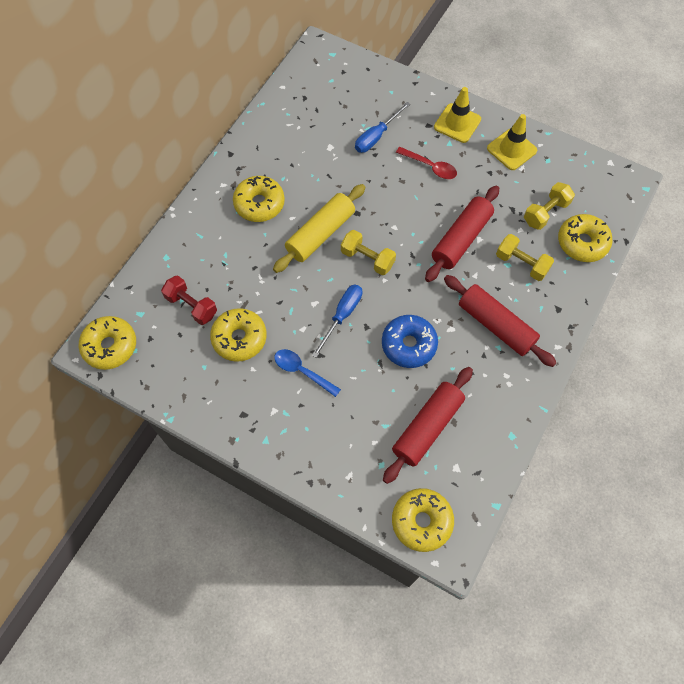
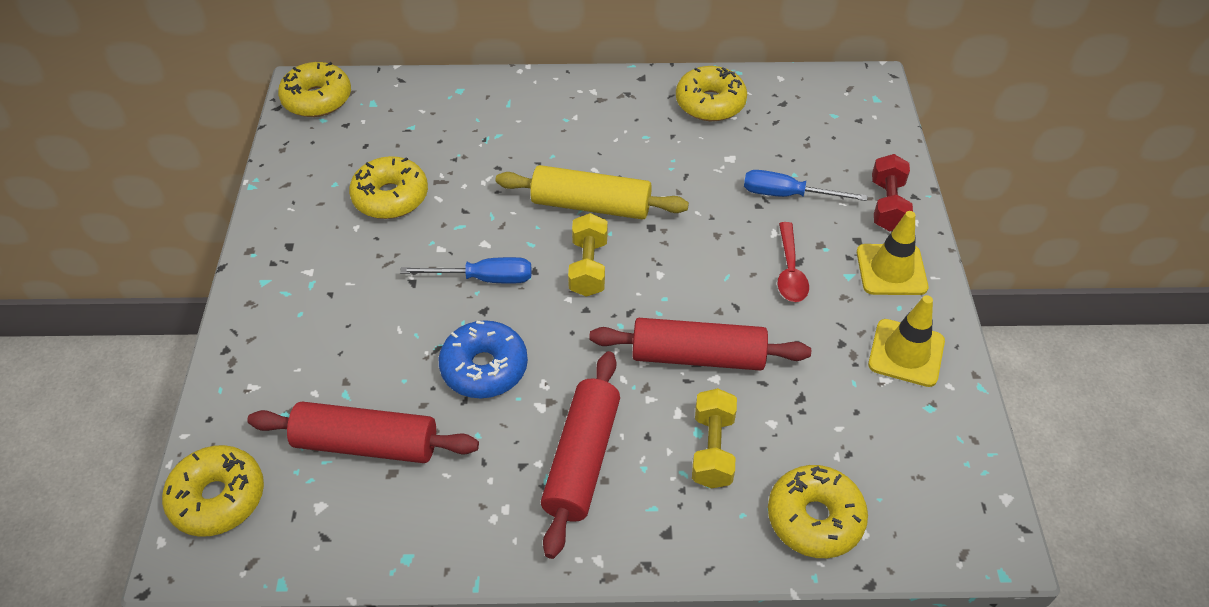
camera: 60 degrees right, 15 degrees down
red dumbbell [161,276,217,325] -> red dumbbell moved to [872,154,913,231]
yellow donut [233,176,285,222] -> yellow donut moved to [676,66,747,121]
blue spoon [275,349,341,397] -> none
yellow dumbbell [524,182,575,230] -> none

